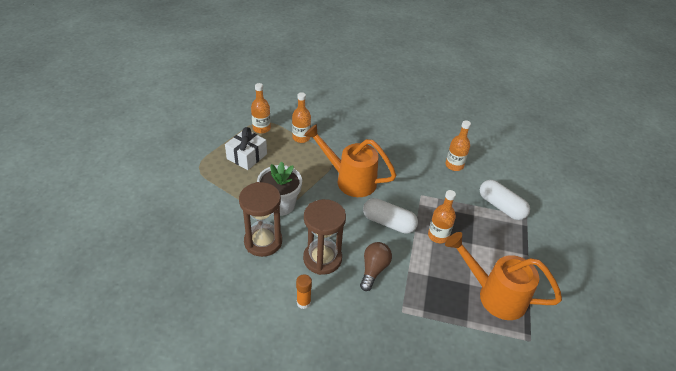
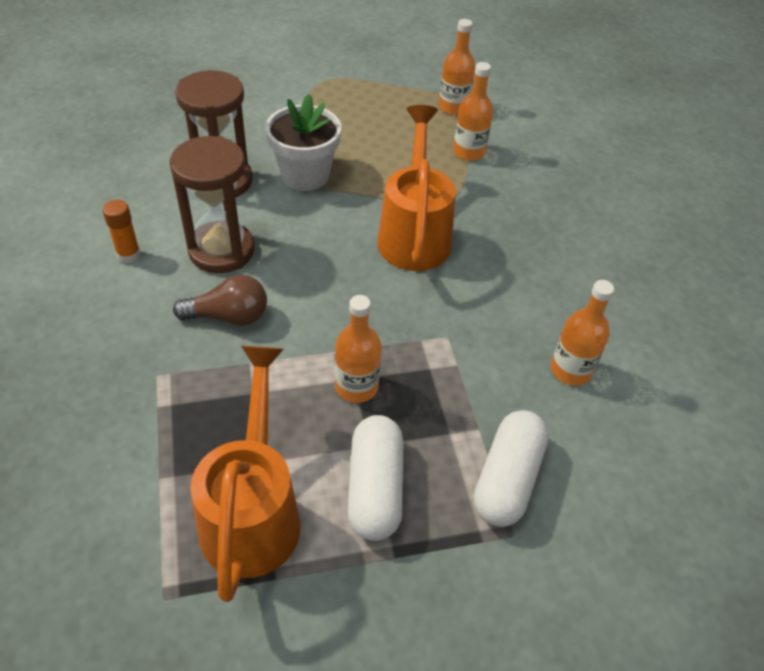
camera: 65 degrees right, 5 degrees up
white gift [225,127,267,170] -> none
white capsule [363,198,418,234] -> white capsule moved to [348,415,403,541]

